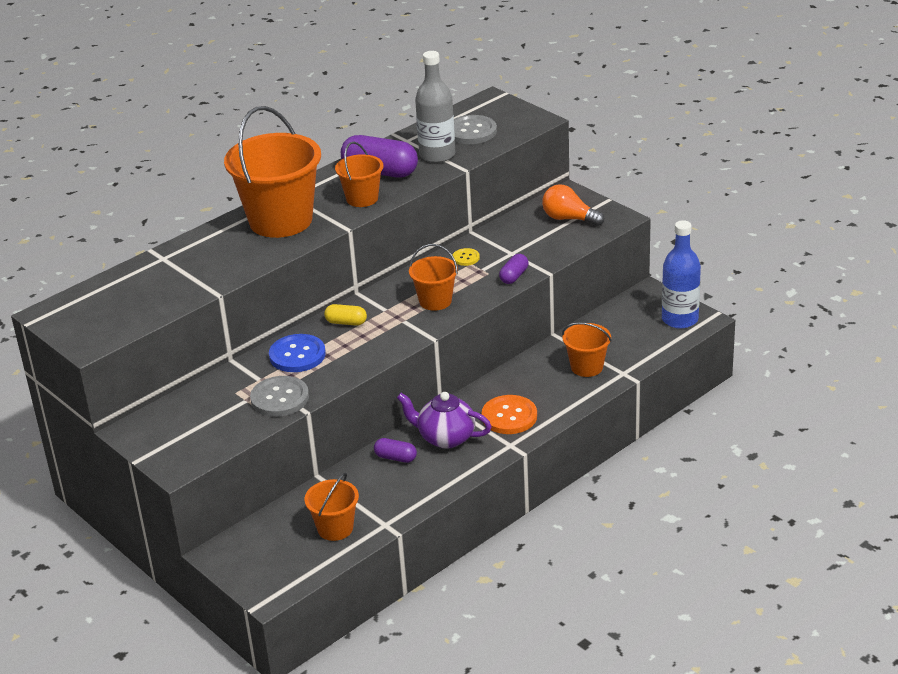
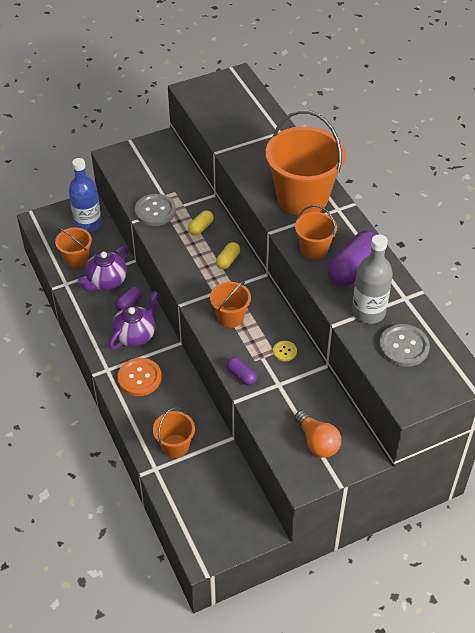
camera: 105 degrees right, 15 degrees up
blue button [269,334,326,372] -> yellow capsule [188,210,214,236]
orange light bulb [542,184,604,226] -> orange light bulb turned 105 degrees clockwise [295,410,341,458]
blue bottle [662,220,701,329] -> blue bottle moved to [69,158,102,232]
none -> purple teapot [78,246,129,291]

